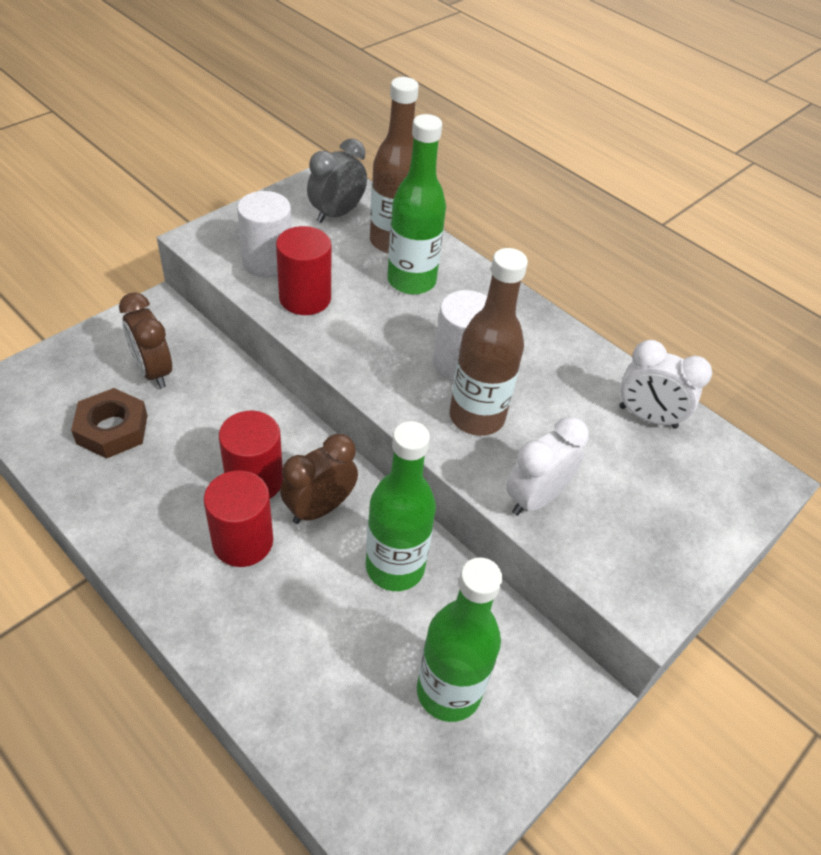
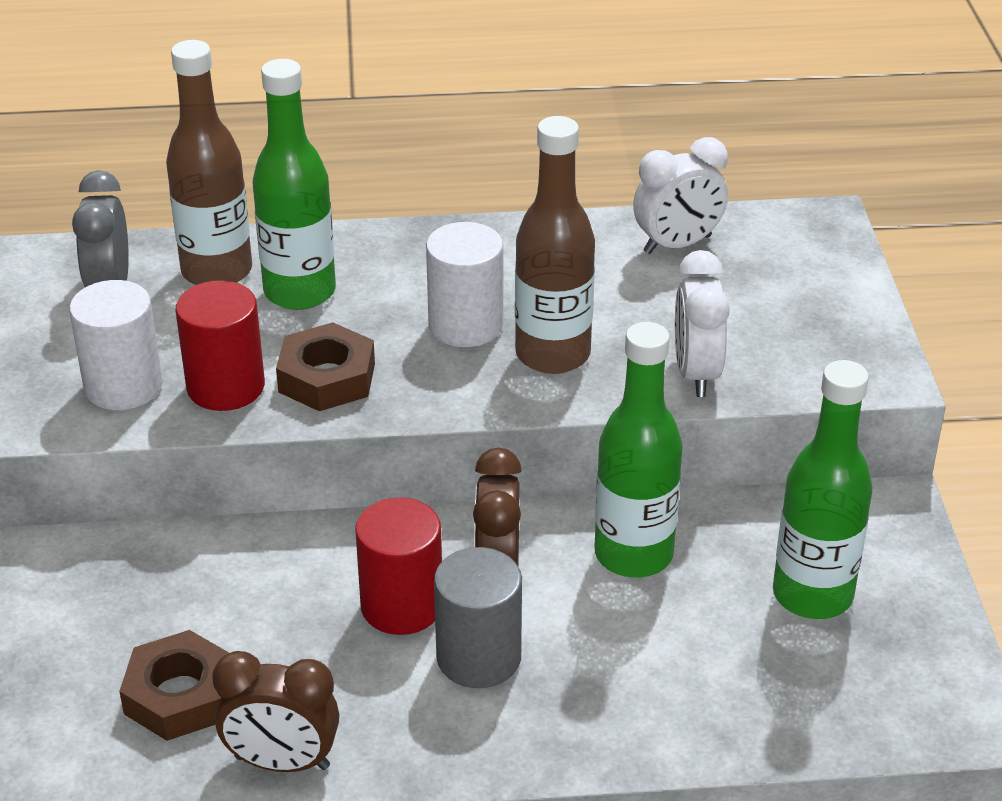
camera: 45 degrees left, 10 degrees down
brown clock [119,293,172,389] -> brown clock moved to [212,651,339,772]
red cylinder [204,470,273,567] -> grey cylinder [434,547,522,688]
none -> brown nut [276,322,375,411]

